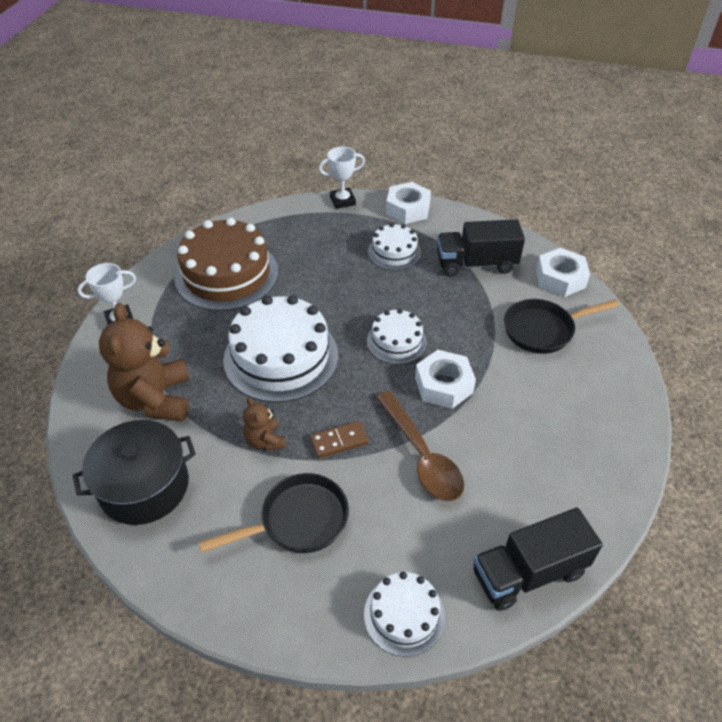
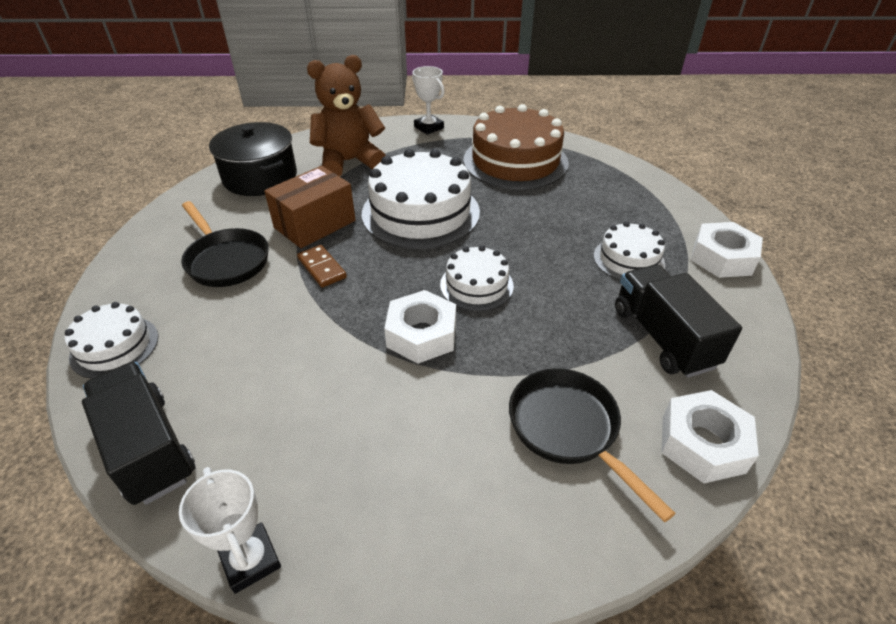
camera: 75 degrees right, 5 degrees down
brown teddy bear [243,397,286,451] -> brown box [264,166,356,248]
white trophy [319,147,365,209] -> white trophy moved to [179,467,281,594]
brown spoon [376,391,464,501] -> none

